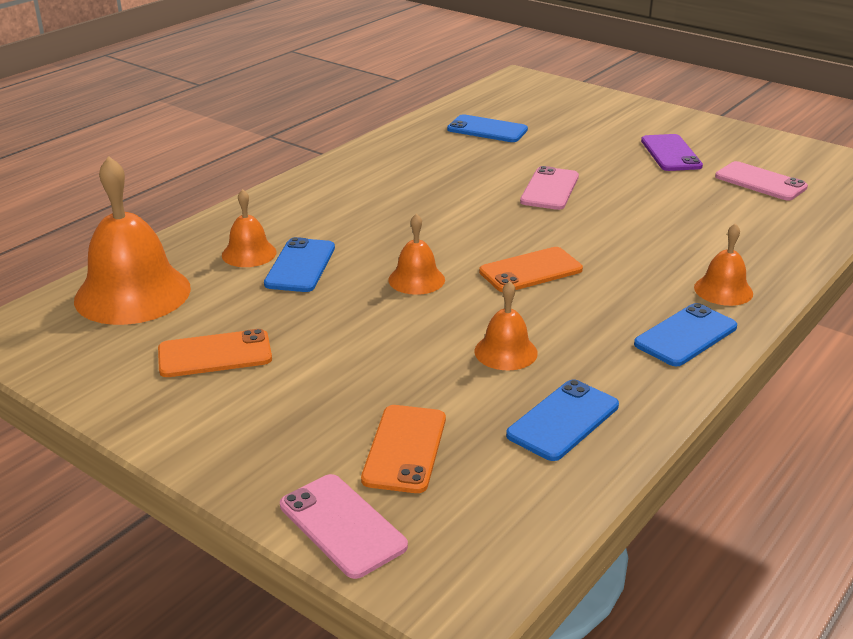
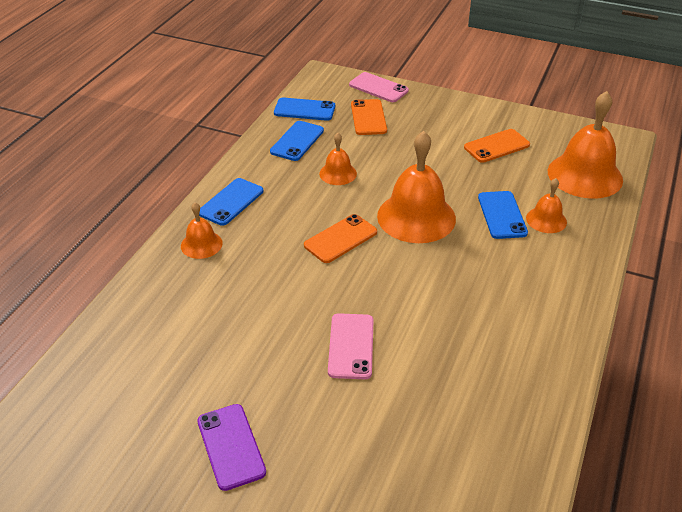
camera: 165 degrees right, 10 degrees up
orange bell [388,213,445,295] -> orange bell [377,131,456,243], size x1.96
blue phone [447,114,528,142] -> blue phone moved to [274,97,335,121]
pink phone [715,161,808,201] -> none

